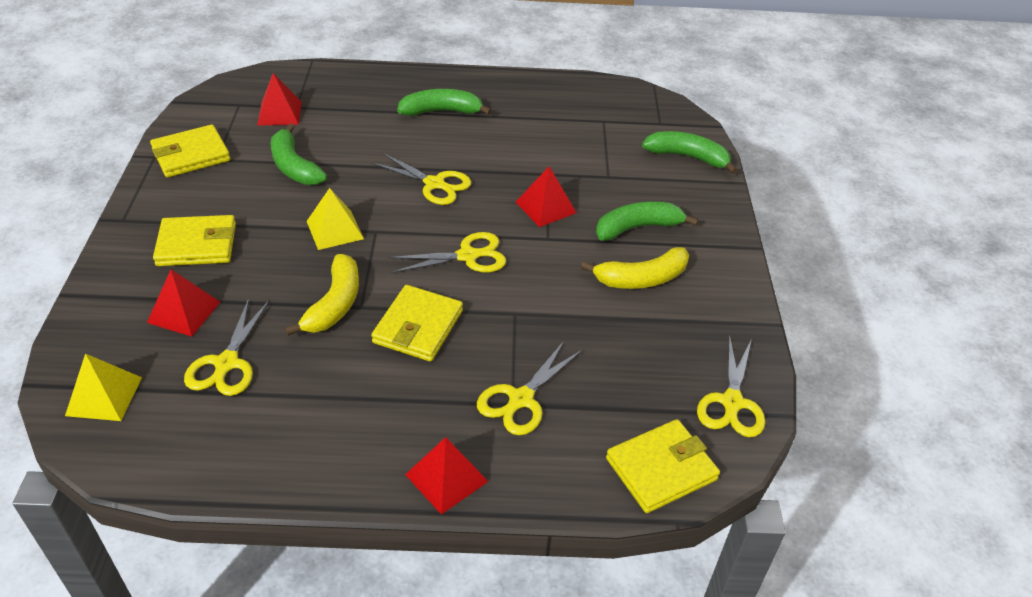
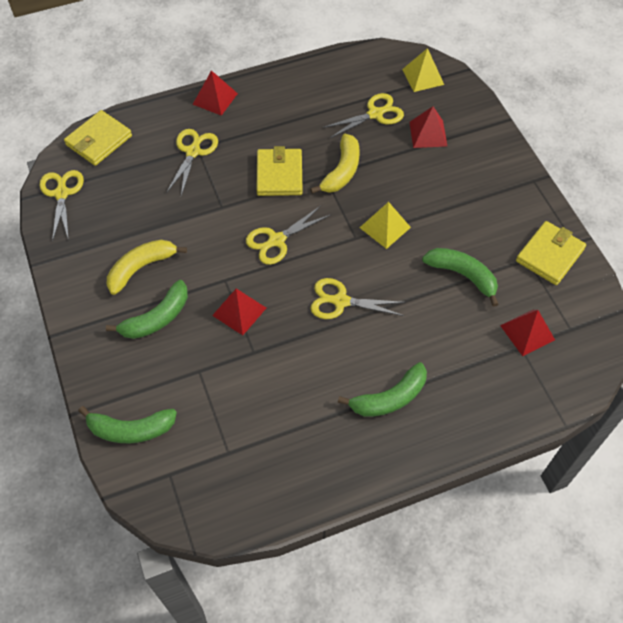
camera: 160 degrees right, 15 degrees up
yellow wallet [153,215,236,266] -> none
yellow scissors [184,298,269,396] -> yellow scissors turned 75 degrees clockwise [323,93,404,138]
yellow banana [285,254,359,336] -> yellow banana turned 150 degrees counterclockwise [310,134,360,194]

